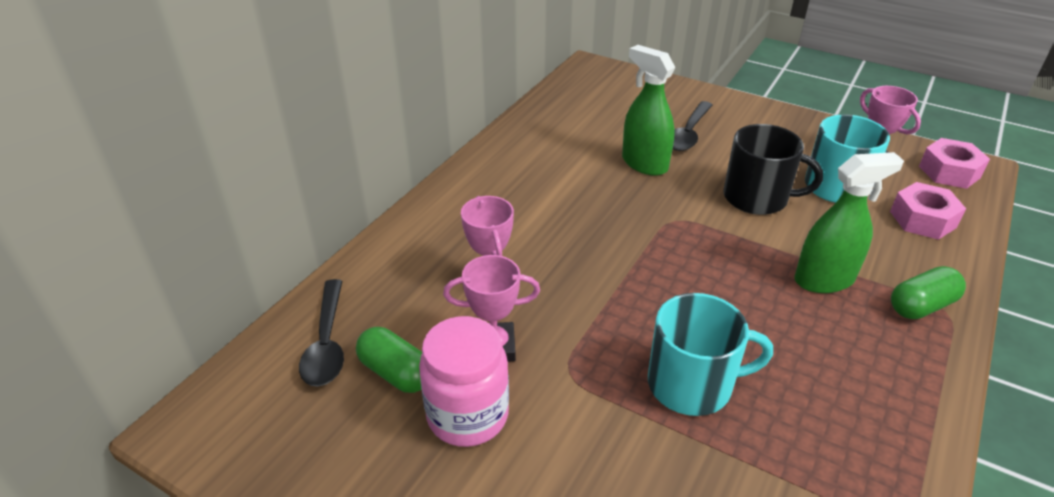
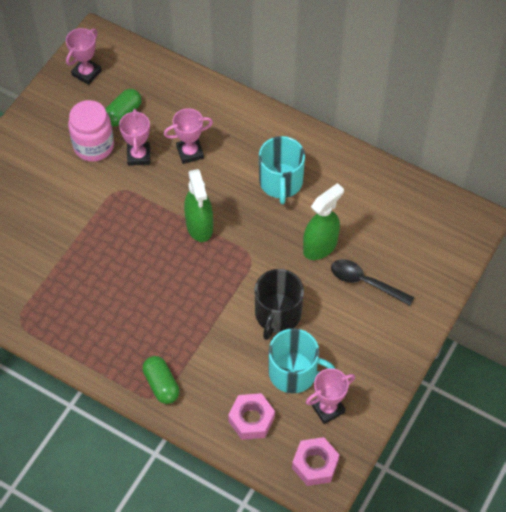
camera: 90 degrees right, 20 degrees up
black spoon [299,279,344,387] -> none
turquoise mug [648,293,773,416] -> turquoise mug moved to [259,136,305,204]
green spray bottle [794,152,904,293] -> green spray bottle moved to [184,169,213,242]
none -> pink trophy [66,28,102,85]

